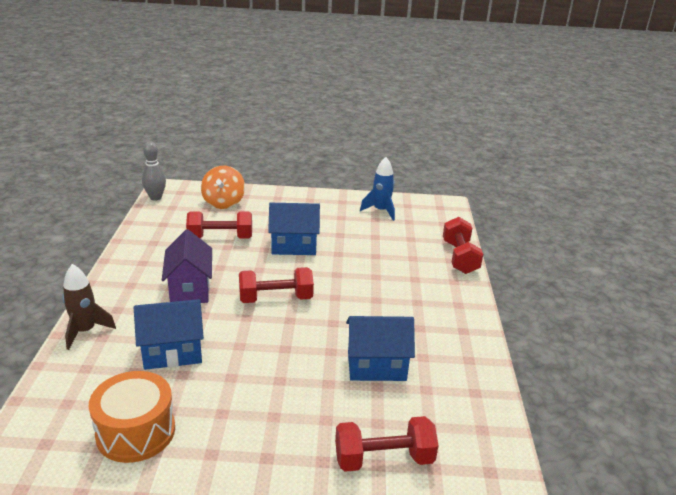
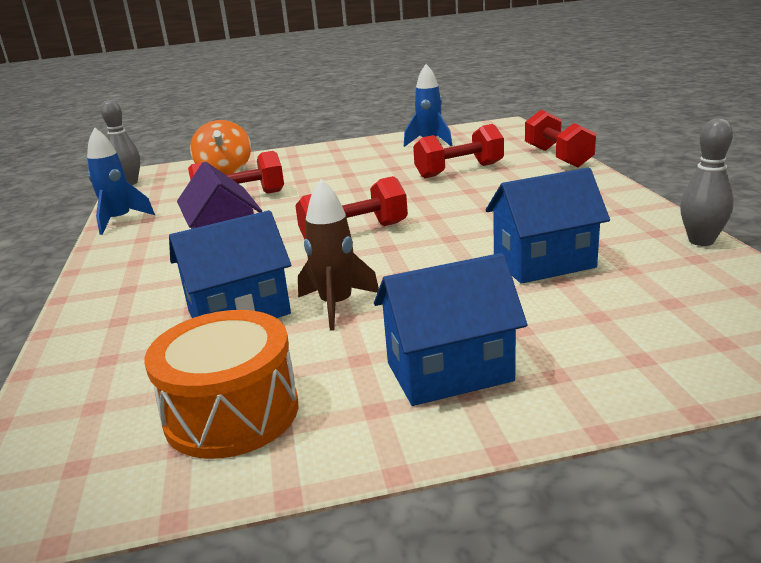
camera: 10 degrees left, 5 degrees down
brown rocket [62,264,116,350] -> brown rocket moved to [298,179,379,331]
blue house [268,203,320,255] -> blue house moved to [374,253,527,406]
red dumbbell [335,416,438,472] -> red dumbbell moved to [413,124,504,178]
none -> blue rocket [87,127,155,235]
none -> grey bowling pin [680,118,734,246]

